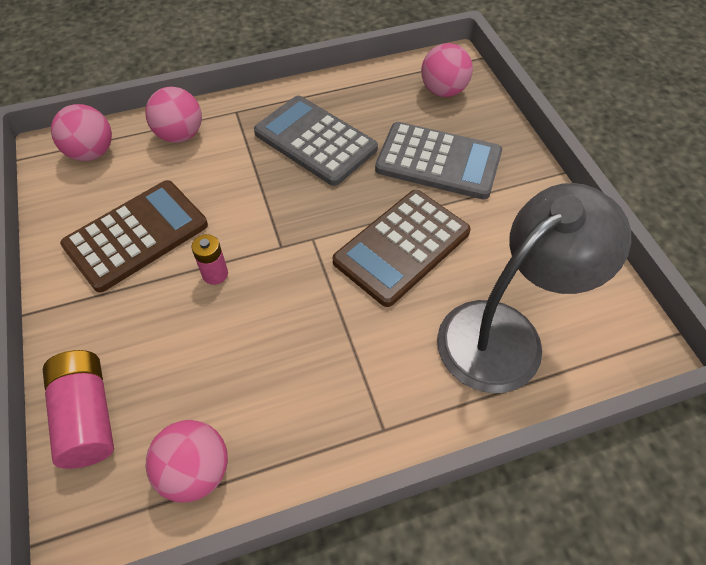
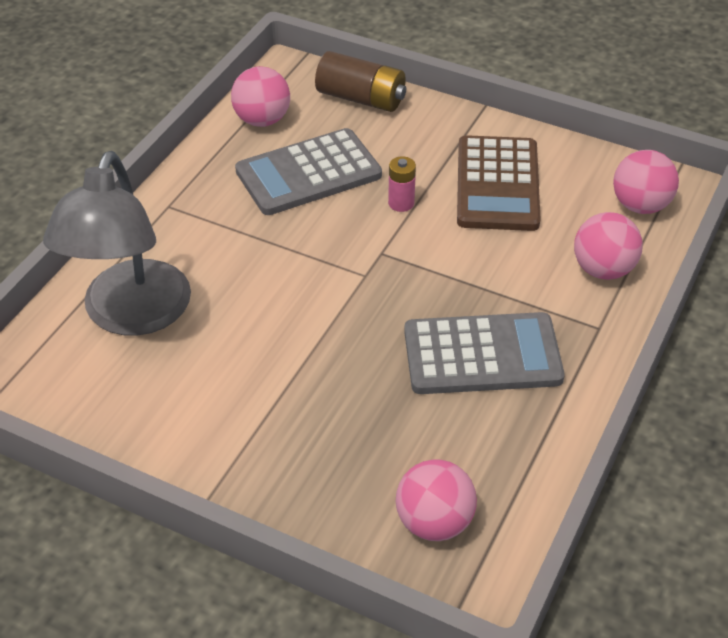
camera: 135 degrees right, 10 degrees down
pink battery [43,350,114,469] -> brown battery [315,51,406,112]
brown calculator [333,190,471,307] -> none
grey calculator [375,122,502,199] -> grey calculator moved to [235,128,382,215]

